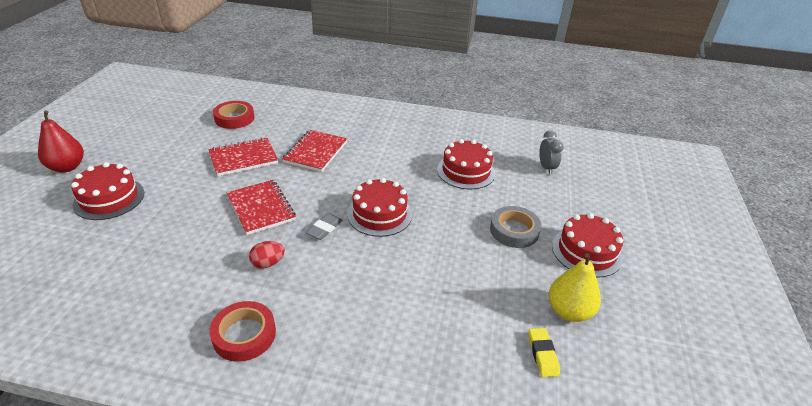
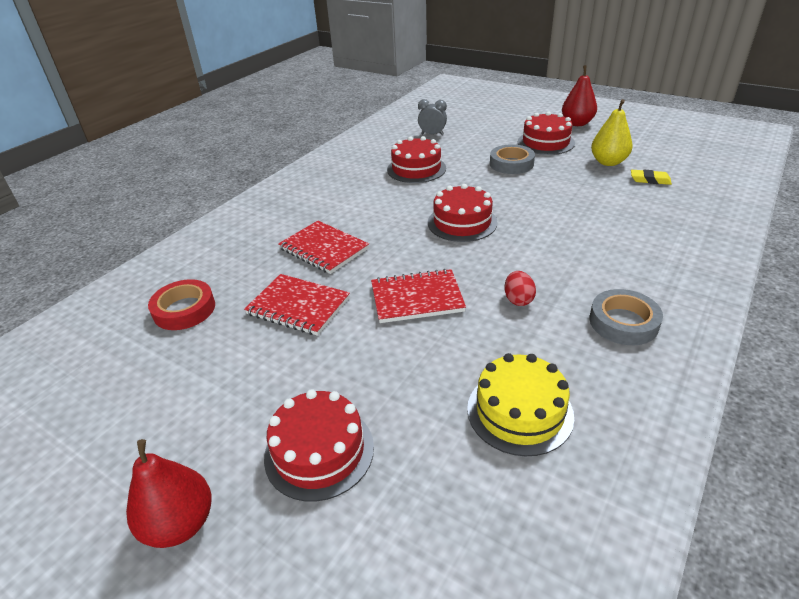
camera: 65 degrees left, 0 degrees up
red notebook [208,137,278,176] -> red notebook turned 60 degrees counterclockwise [244,274,350,336]
red tape [210,301,276,362] -> grey tape [589,289,663,345]
grey eraser [306,213,343,240] -> none
none -> yellow cake [467,353,574,456]
none -> red pear [562,65,597,126]

